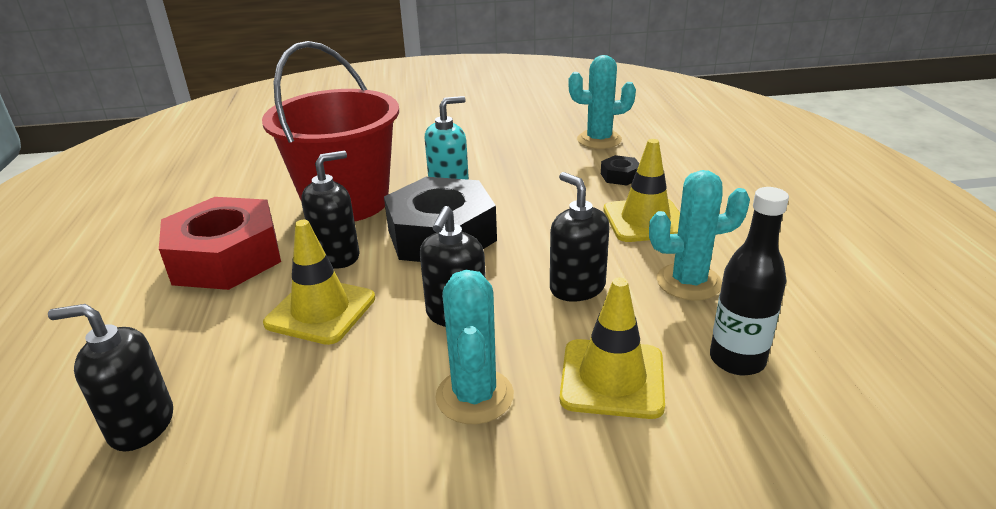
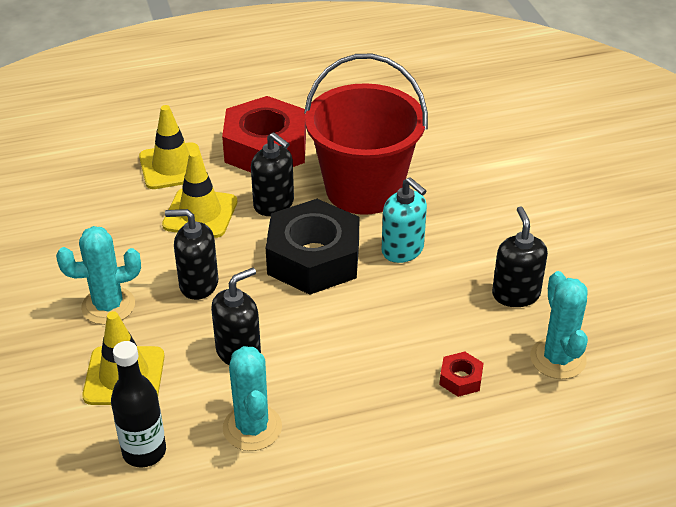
camera: 80 degrees right, 10 degrees up
black soap dispenser [48,304,173,451] -> black soap dispenser moved to [492,206,548,307]
black nut [601,155,640,186] -> red nut [439,352,484,397]
yellow traffic cone [603,139,680,242] -> yellow traffic cone moved to [139,105,206,189]

